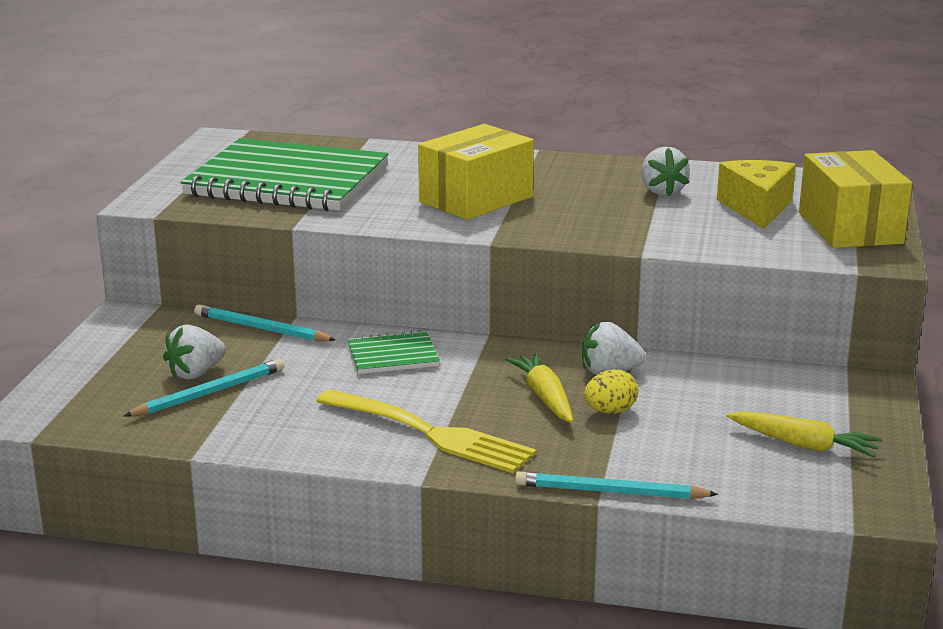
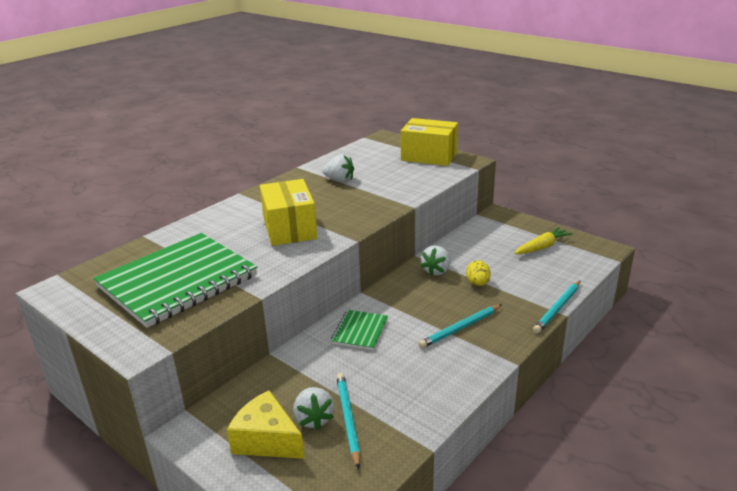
camera: 60 degrees left, 5 degrees up
turquoise pencil [194,304,336,341] -> turquoise pencil moved to [418,305,501,348]
yellow fork [316,389,537,473] -> none
yellow carrot [505,353,573,423] -> none
yellow cheese [717,160,796,229] -> yellow cheese moved to [227,390,305,459]

